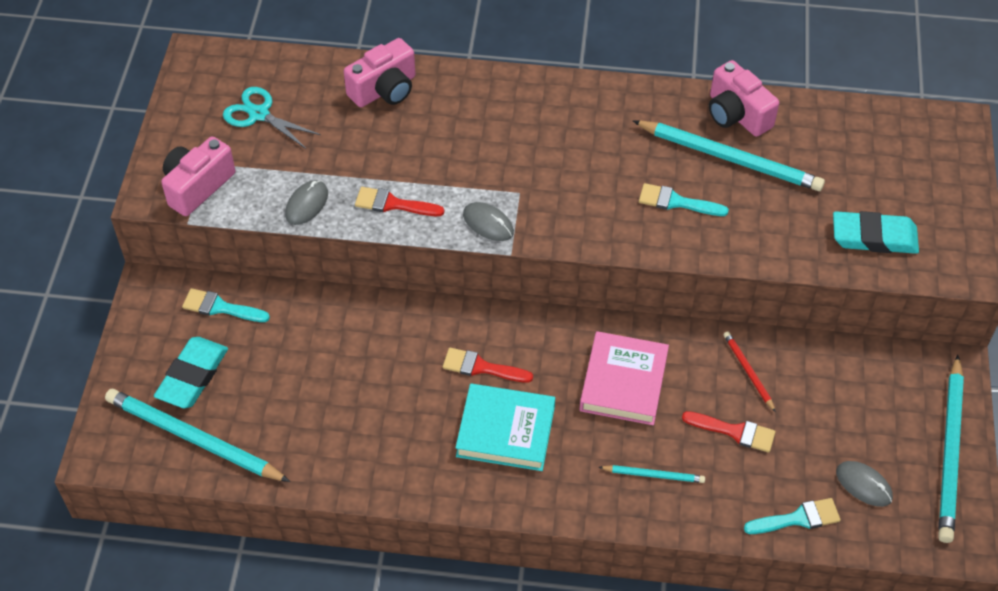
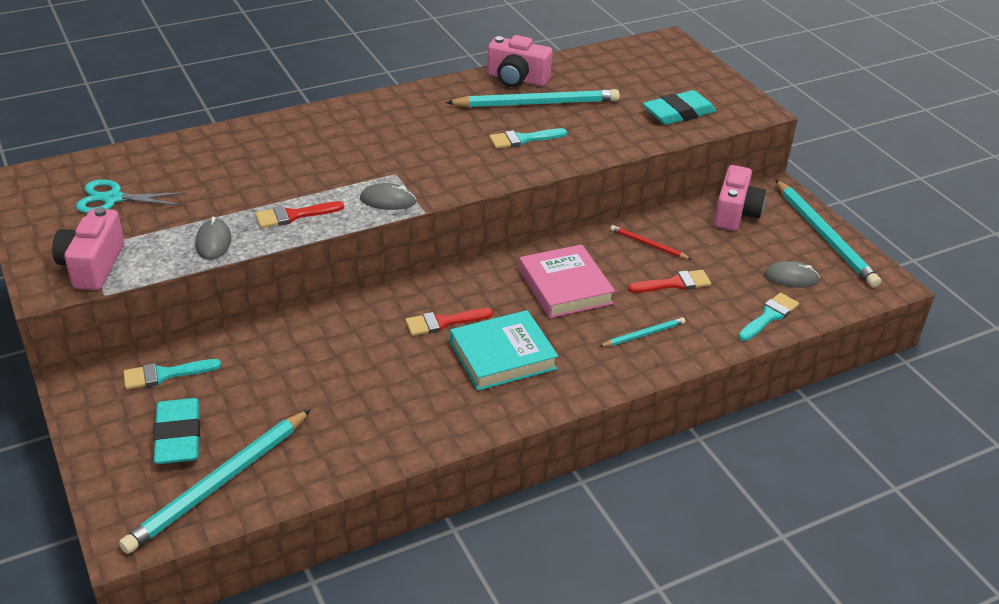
camera: 35 degrees left, 15 degrees down
turquoise pencil [105,389,290,482] -> turquoise pencil turned 45 degrees counterclockwise [119,409,311,554]
pink camera [344,38,415,107] -> pink camera moved to [714,165,766,231]

